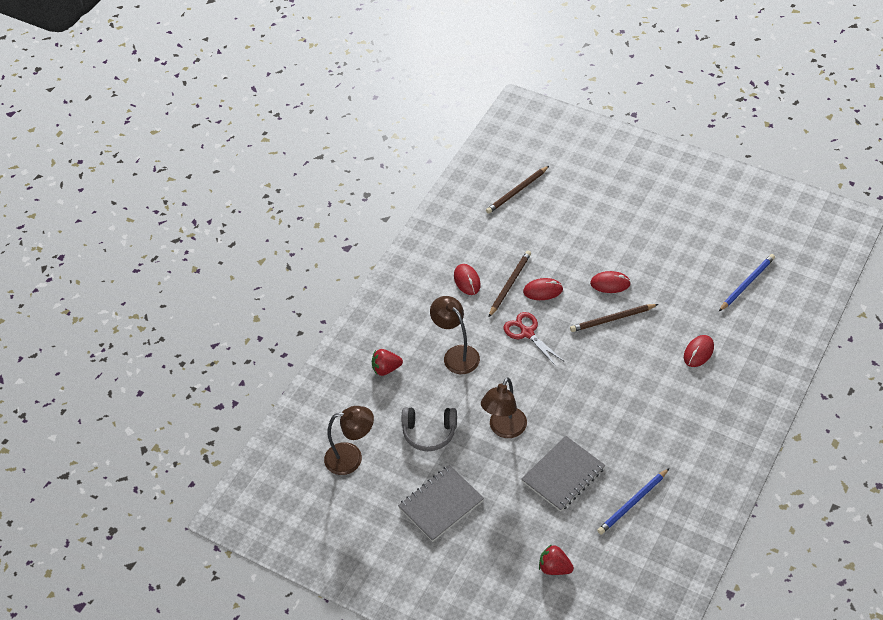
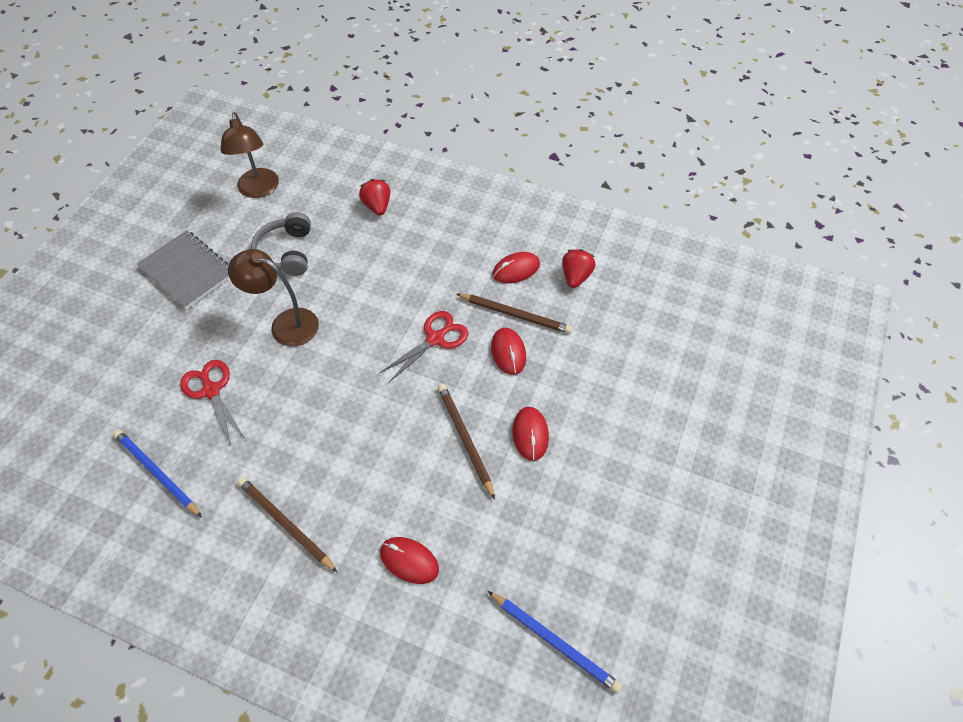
camera: 80 degrees right, 5 degrees up
brown lamp [430,296,480,374] -> none
brown pencil [486,166,549,214] -> brown pencil moved to [237,477,338,573]
grey notebook [521,436,605,512] -> red scissors [180,360,246,445]
red strawberry [539,544,574,575] -> red strawberry moved to [562,249,596,288]

